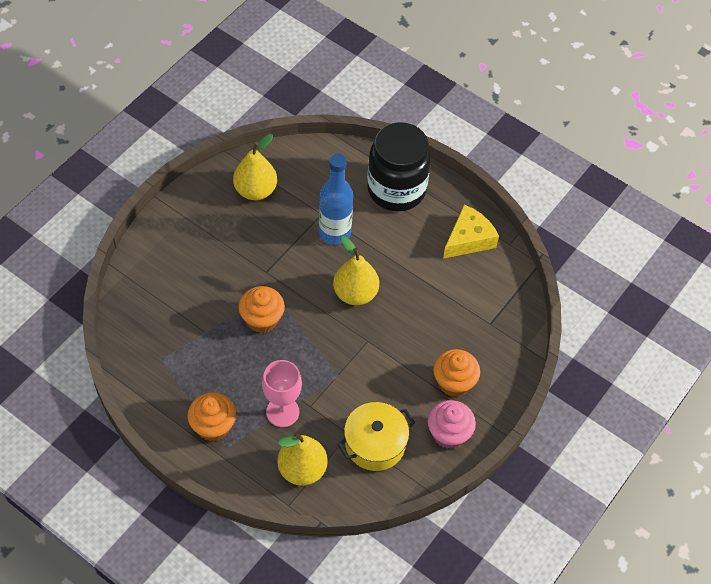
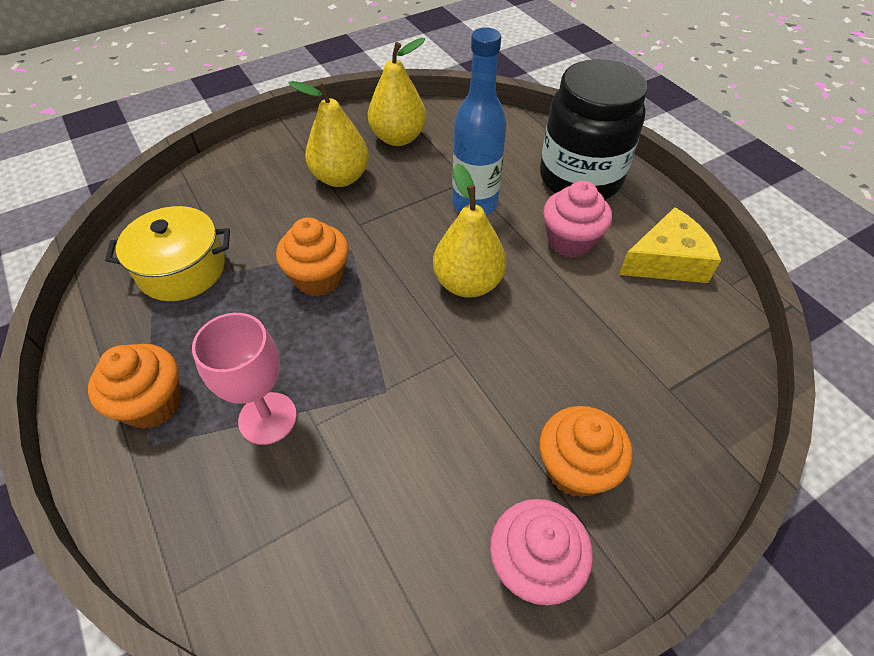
camera: 25 degrees right, 5 degrees down
yellow pear [277,434,328,486] -> yellow pear moved to [289,81,369,187]
yellow pot [337,402,415,471] -> yellow pot moved to [105,206,230,301]
none -> pink cupcake [543,181,612,258]

